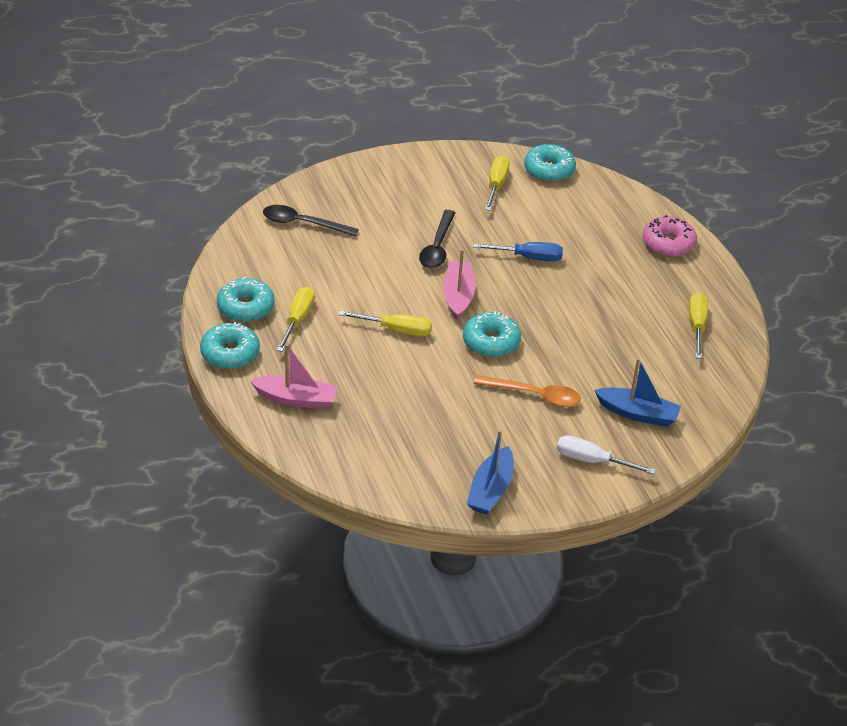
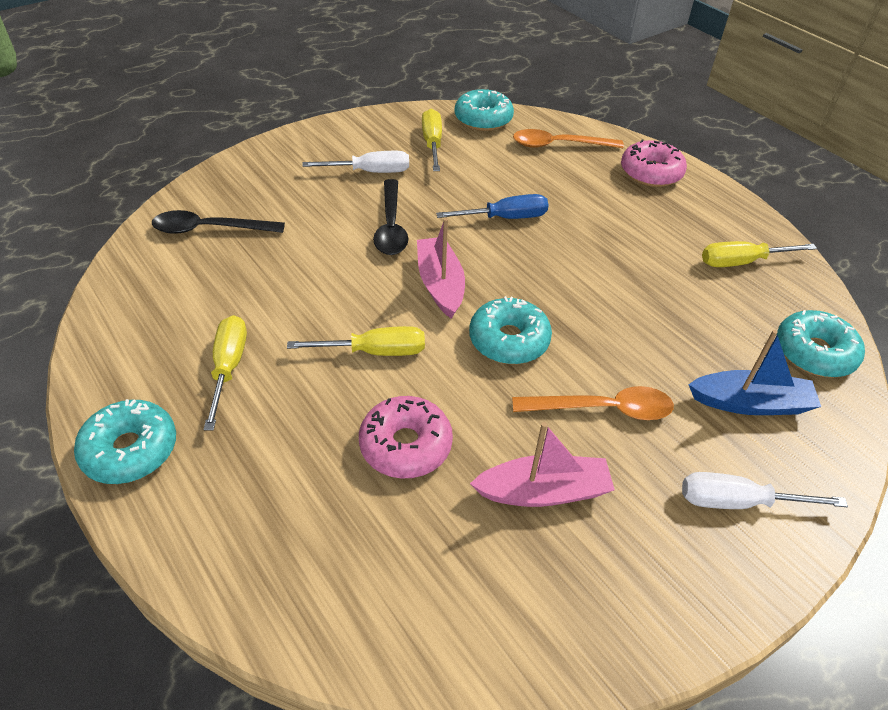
camera: 15 degrees left, 5 degrees up
turquoise donut [217,277,274,322] -> turquoise donut moved to [776,310,865,378]
pink boat [250,344,338,409] -> pink boat moved to [470,422,615,507]
blue boat [467,430,514,515] -> none
yellow screwdriver [689,292,708,359] -> yellow screwdriver turned 90 degrees counterclockwise [702,241,817,267]
none -> white screwdriver [302,151,409,173]
none -> pink donut [359,396,453,479]
none -> orange spoon [513,129,624,148]

